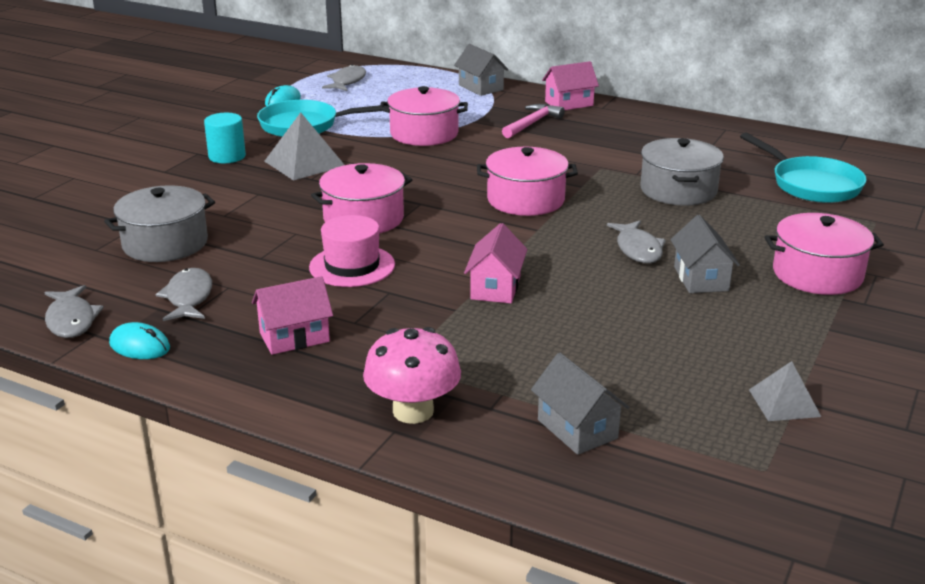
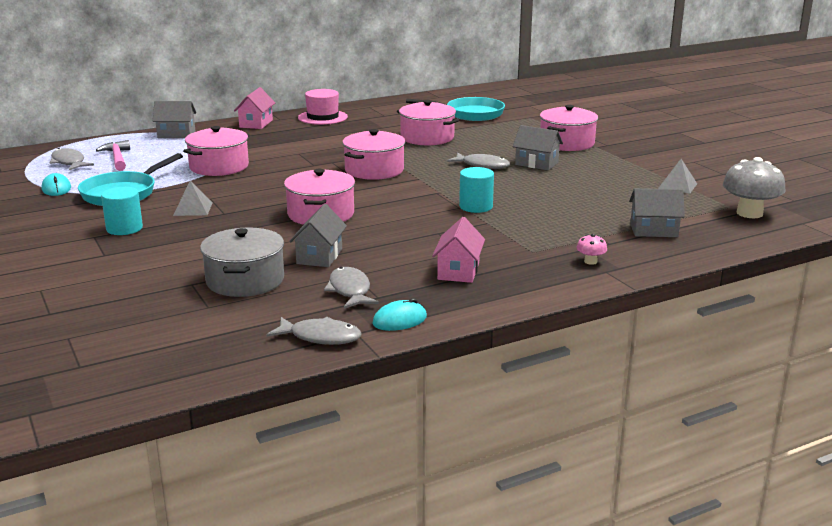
camera: 55 degrees left, 5 degrees down
grey fish [156,268,212,321] -> grey fish turned 45 degrees clockwise [324,267,379,309]
grey pyramid [264,112,344,181] -> grey pyramid [173,180,212,216], size x0.63
pink hat [309,215,395,287] -> pink hat moved to [298,89,348,125]
pink mushroom [363,327,461,424] -> pink mushroom [576,234,607,265], size x0.46
pink house [464,223,527,303] -> turquoise cylinder [459,167,494,213]
pink hammer [502,104,565,138] -> pink hammer moved to [96,140,130,171]
grey pot [640,138,724,205] -> pink pot [397,100,459,145]
none -> grey house [289,204,347,267]
none -> grey mushroom [723,157,786,218]

